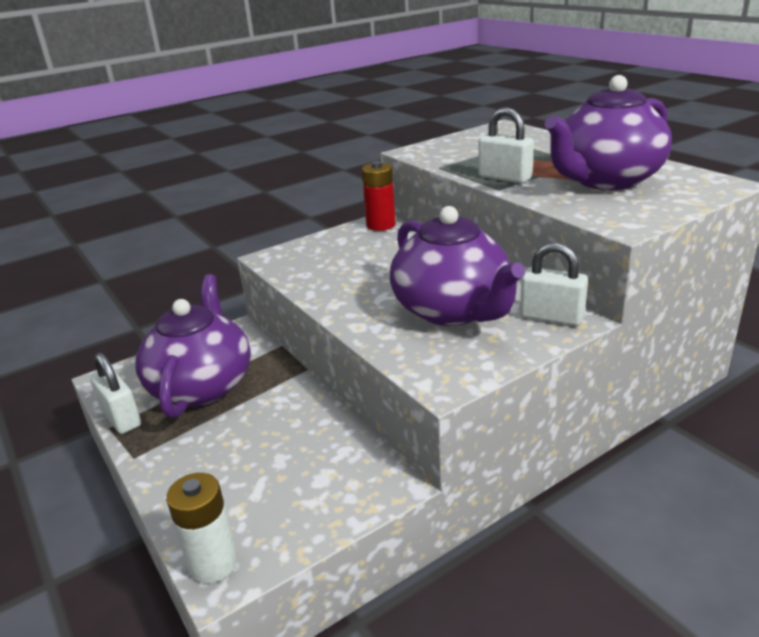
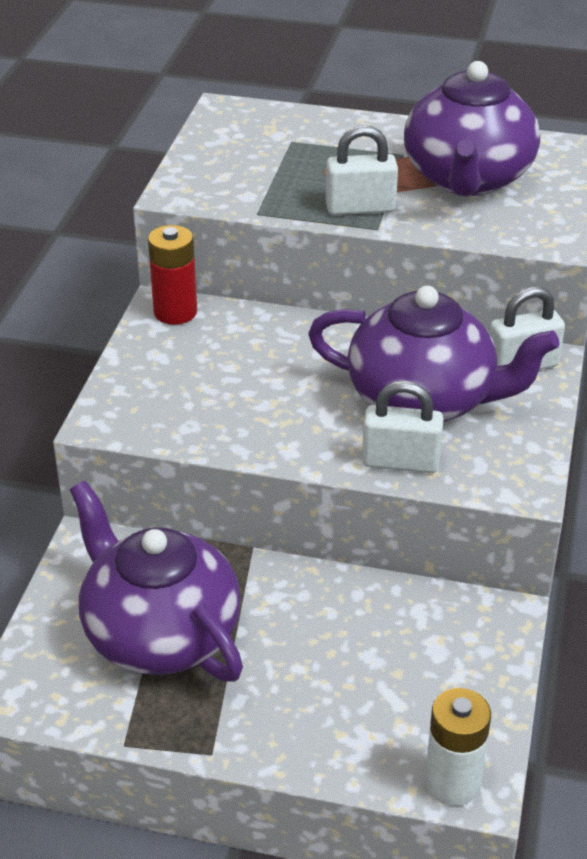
camera: 45 degrees left, 10 degrees up
white padlock [90,352,141,434] -> white padlock moved to [362,381,444,473]

